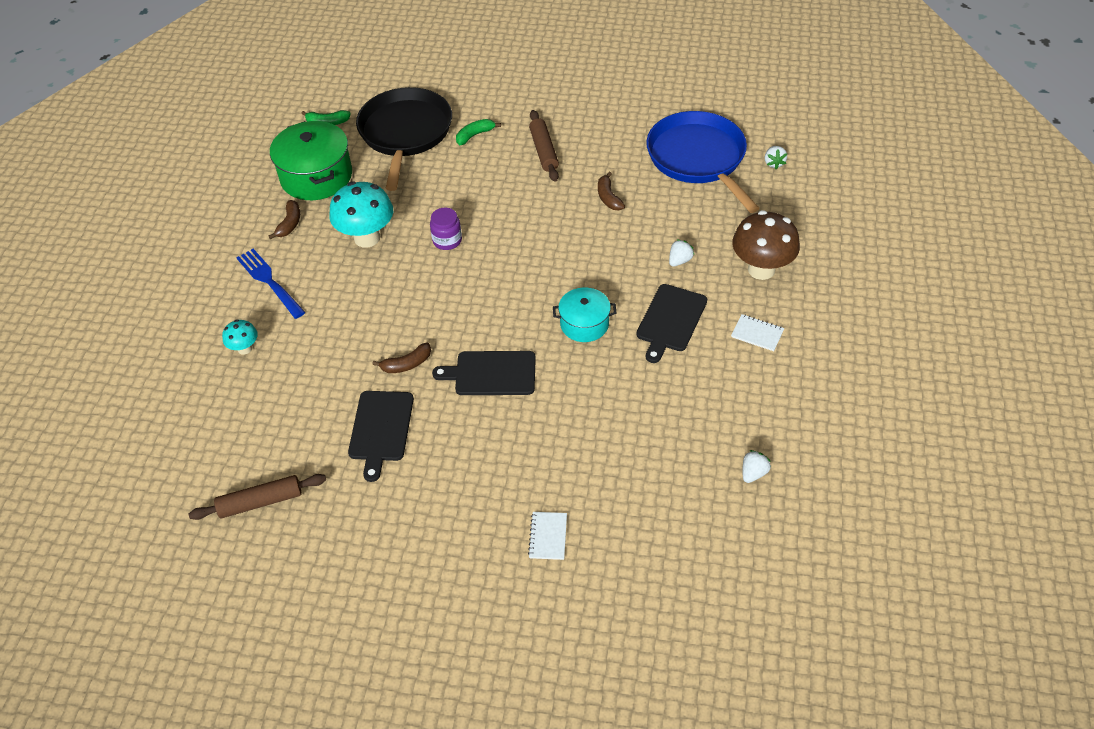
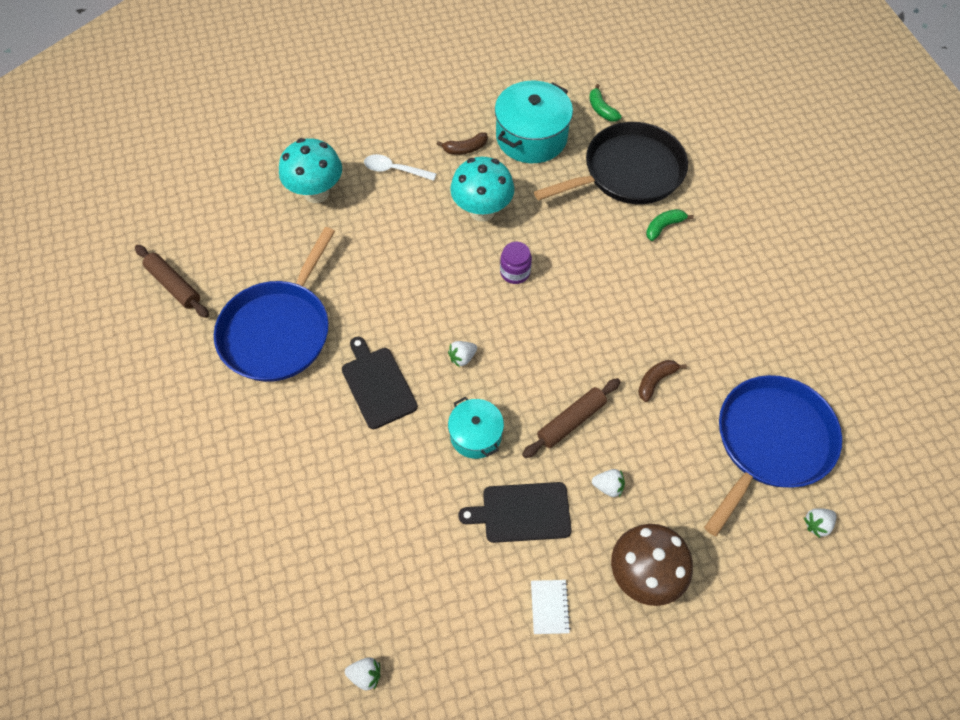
camera: 60 degrees right, 10 degrees up
turquoise mushroom [222,319,258,355] -> turquoise mushroom [279,138,342,203], size x1.97
blue fork [236,249,305,319] -> white spoon [364,154,437,181]
green pot [270,121,352,200] -> turquoise pot [495,81,573,163]
black cutting board [348,391,414,482] -> blue pan [214,227,335,382]
brown banana [372,343,431,373] -> none
green banana [456,119,501,145] -> green banana turned 60 degrees counterclockwise [646,209,694,241]
white notebook [528,512,567,560] -> none
brown rolling pin [529,110,559,182] -> brown rolling pin moved to [522,378,621,458]
none -> white strawberry [448,341,477,367]

